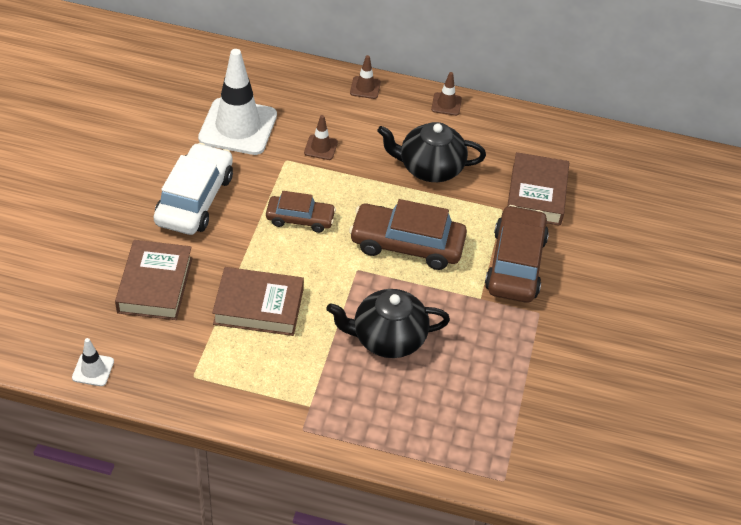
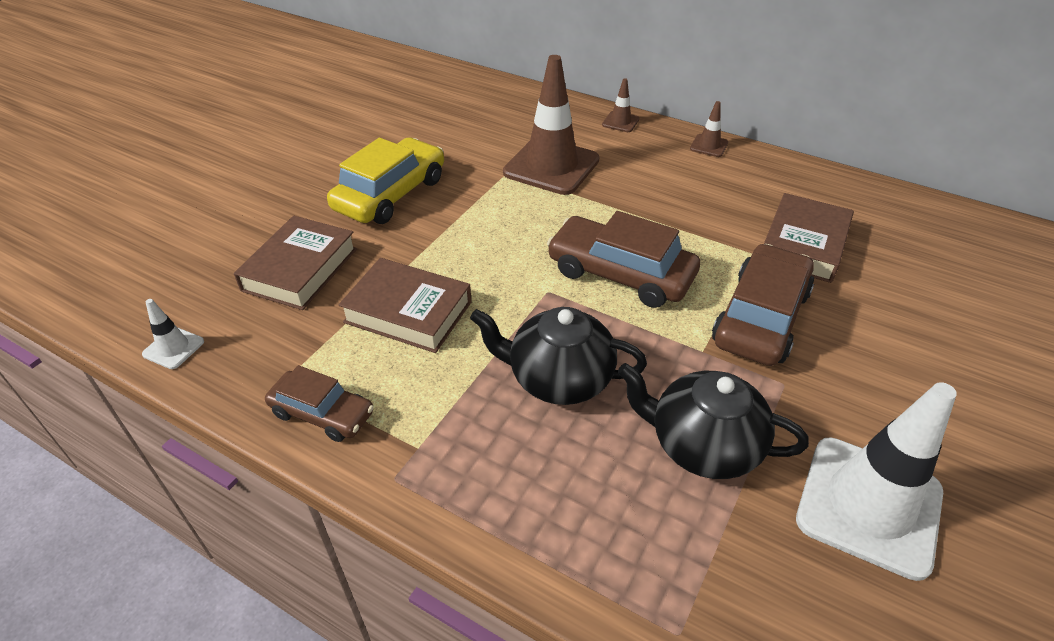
camera: 20 degrees right, 5 degrees down
white car [154,143,233,235] -> yellow car [327,137,444,224]
white traffic cone [198,49,277,155] -> white traffic cone moved to [796,382,957,581]
brown car [266,191,336,233] -> brown car moved to [265,365,374,442]
brown traffic cone [304,115,338,160] -> brown traffic cone [503,55,599,195], size x2.29
black teapot [377,122,486,182] -> black teapot moved to [618,363,809,479]

